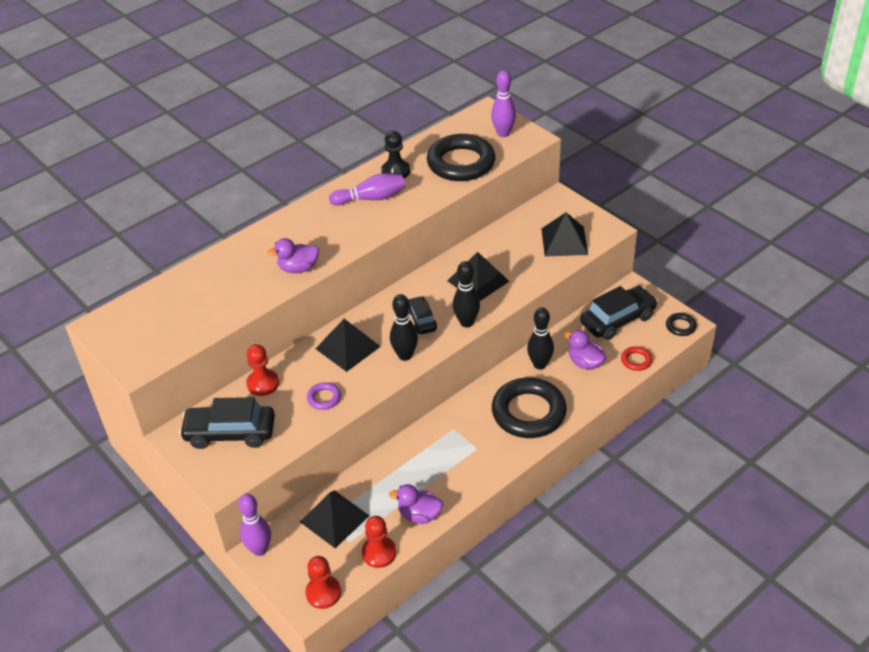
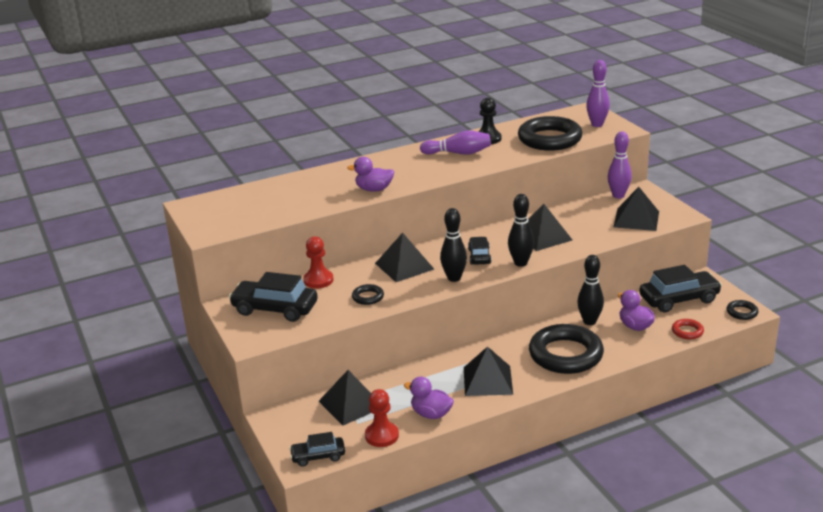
camera: 15 degrees right, 15 degrees down
purple bowling pin [238,494,271,556] -> purple bowling pin moved to [608,131,632,199]
red pawn [305,556,341,609] -> black car [289,432,345,467]
purple ring [307,382,341,410] -> black ring [352,284,384,305]
none -> black pyramid [464,346,513,396]

